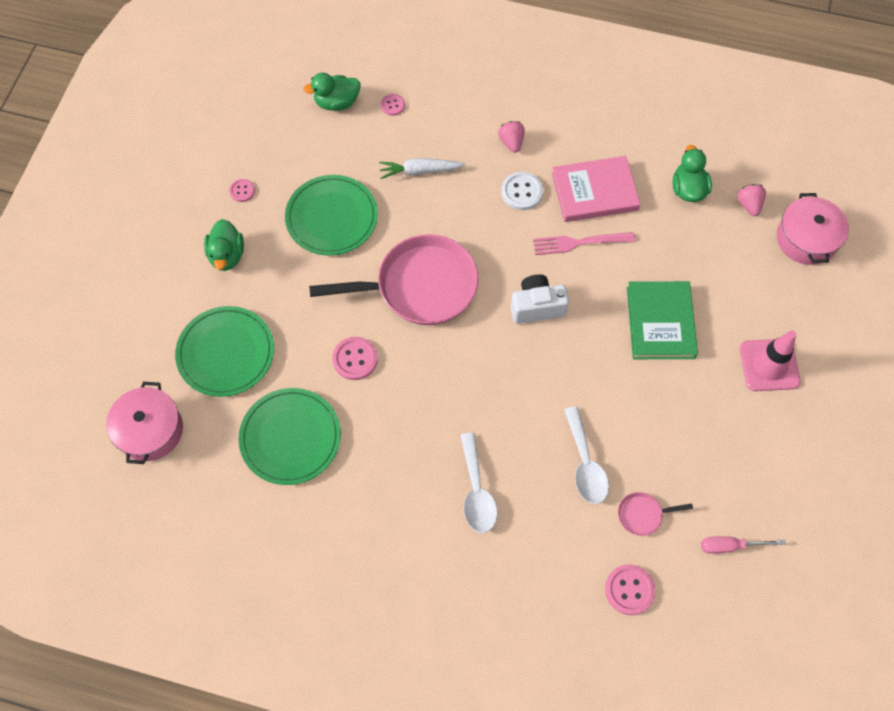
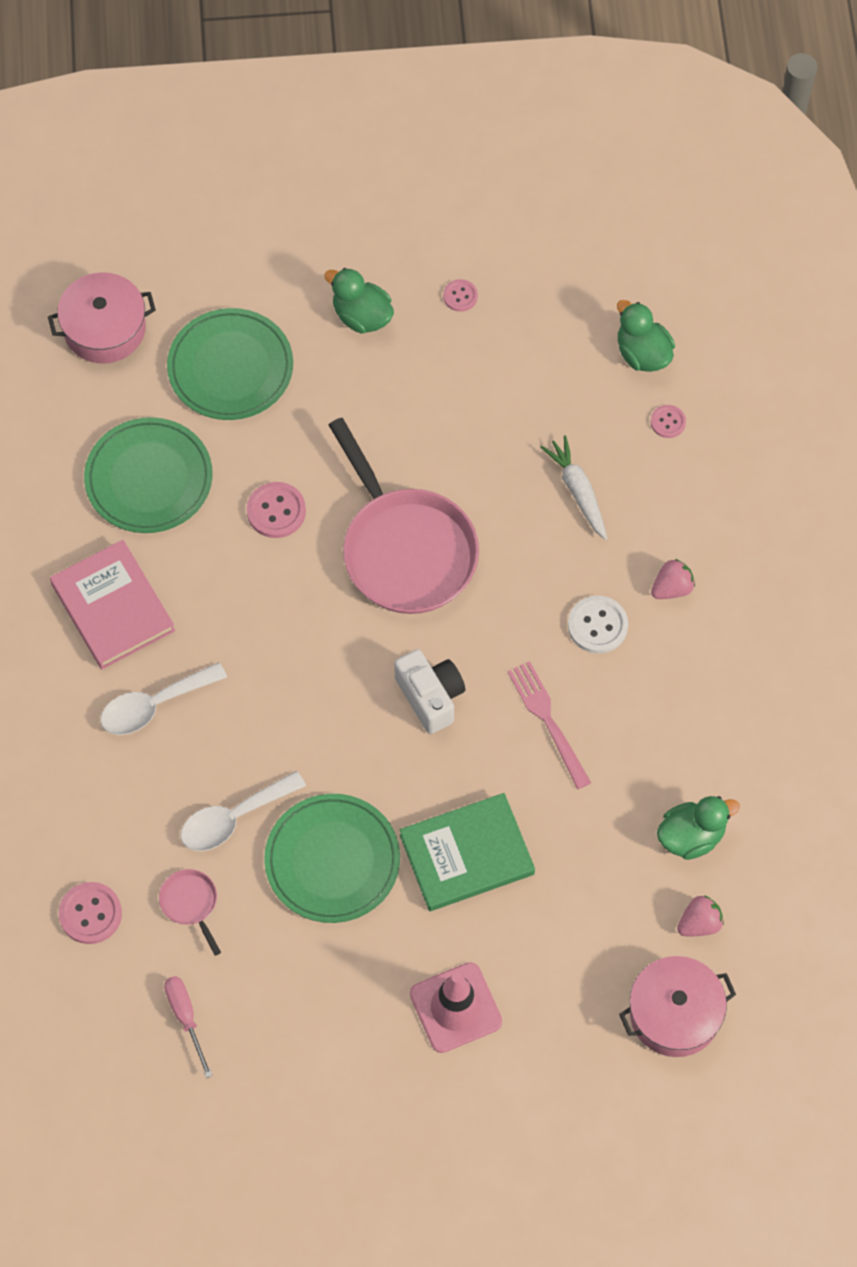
camera: 70 degrees right, 0 degrees up
green duck [204,219,244,271] -> green duck turned 60 degrees clockwise [324,268,394,334]
green plate [285,175,378,256] -> green plate moved to [264,794,400,923]
pink book [552,156,641,222] -> pink book moved to [50,540,175,669]

